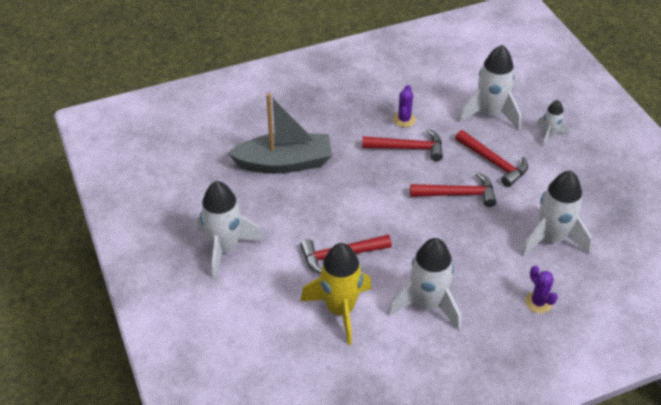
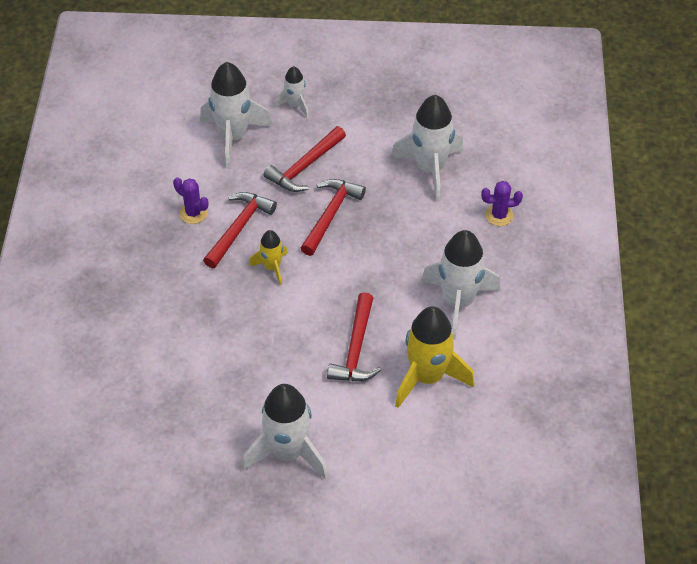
camera: 65 degrees left, 5 degrees up
grey boat [228,93,332,174] -> none
red hammer [455,130,528,187] -> red hammer turned 150 degrees clockwise [264,126,346,192]
none -> yellow rocket [249,230,288,285]

